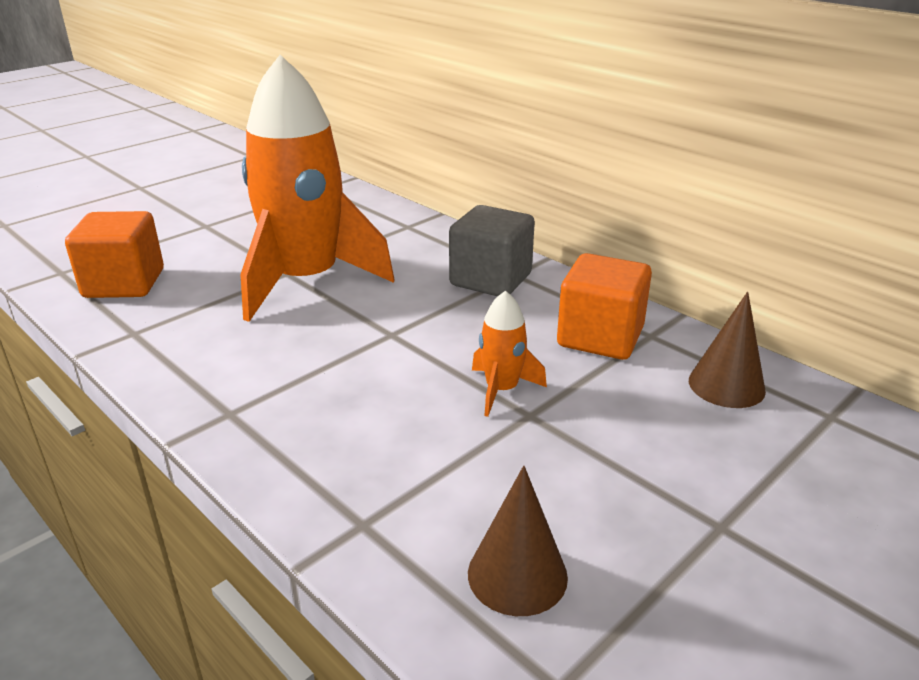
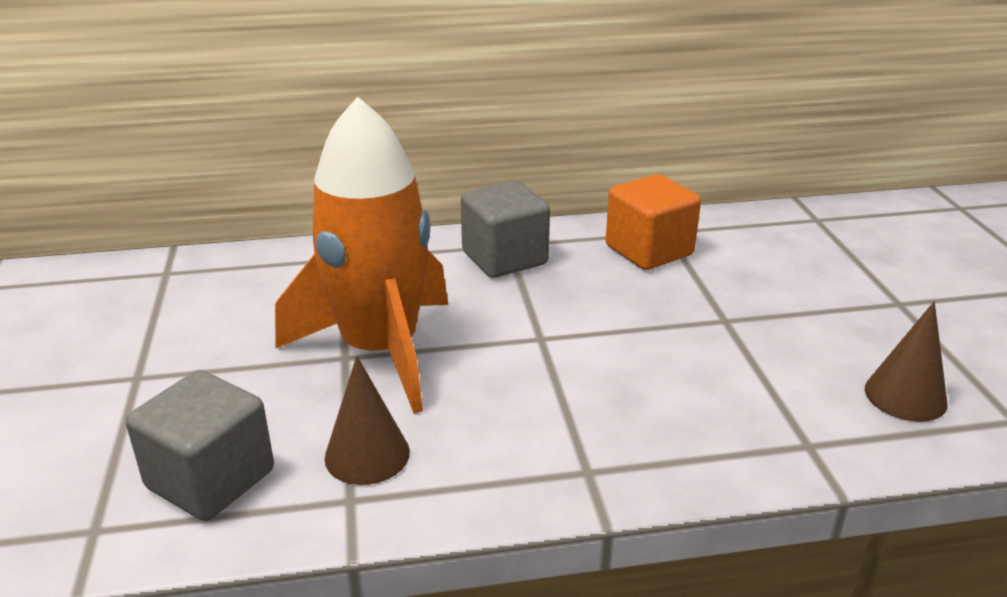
camera: 55 degrees left, 0 degrees up
orange cube [65,211,164,298] -> grey cube [126,370,274,521]
orange rocket [472,290,547,417] -> none
brown cone [689,292,766,408] -> brown cone moved to [325,356,410,485]

